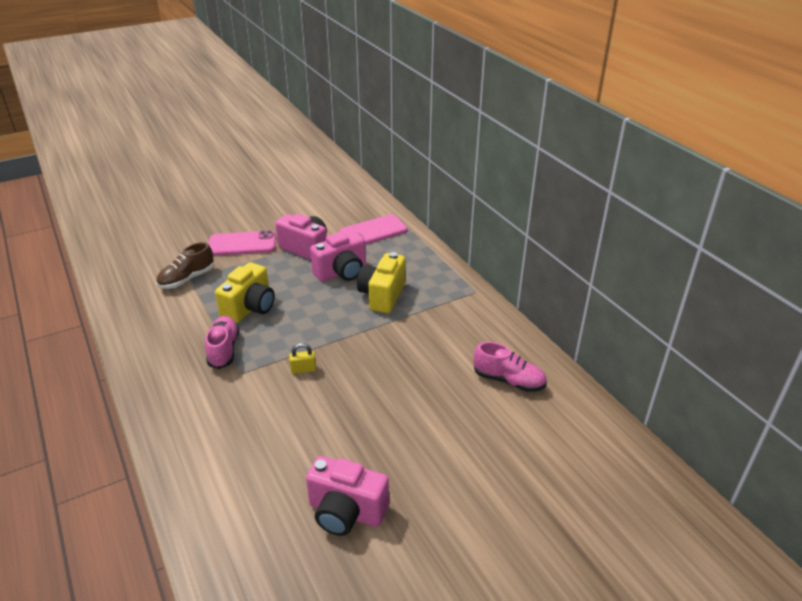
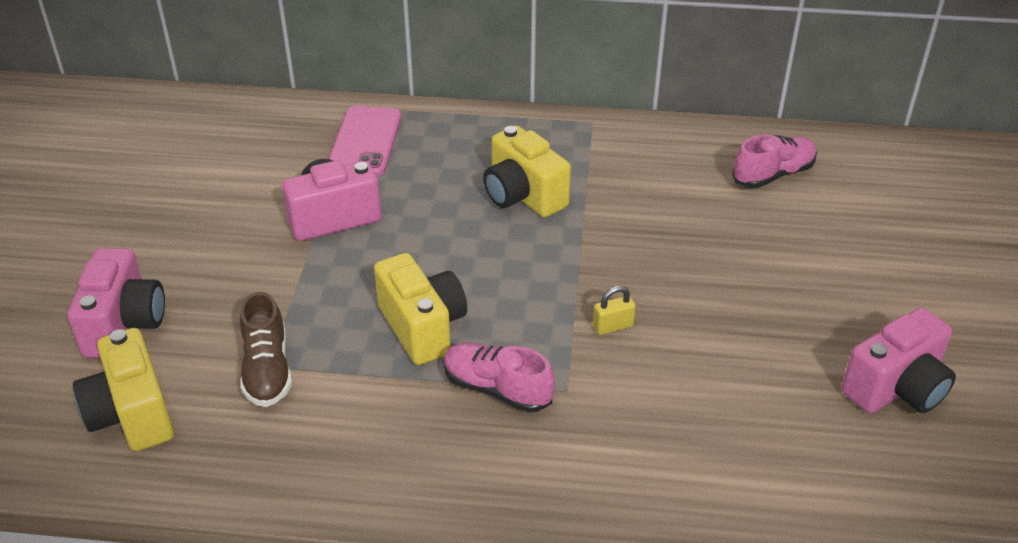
camera: 55 degrees left, 5 degrees up
pink phone [208,230,276,256] -> none
yellow padlock [289,343,317,374] -> yellow padlock turned 45 degrees clockwise [593,286,636,335]
pink camera [310,231,366,282] -> pink camera moved to [67,248,165,358]
none -> yellow camera [73,328,174,451]

